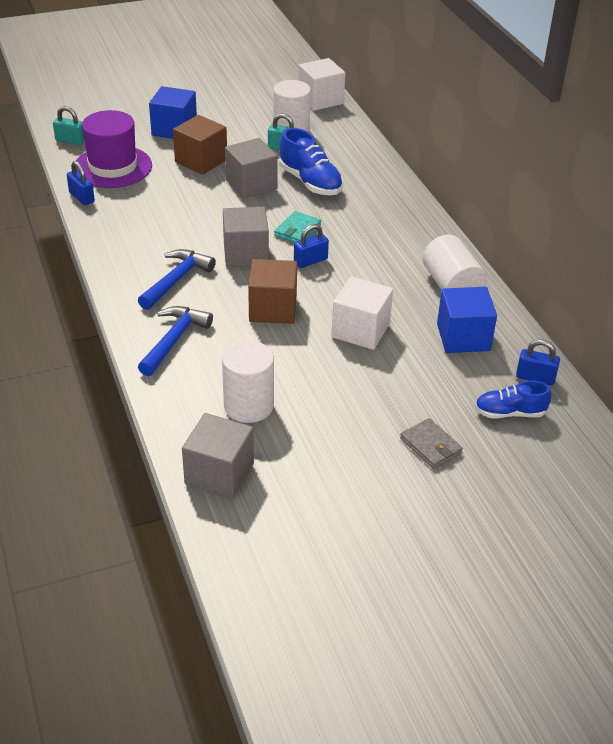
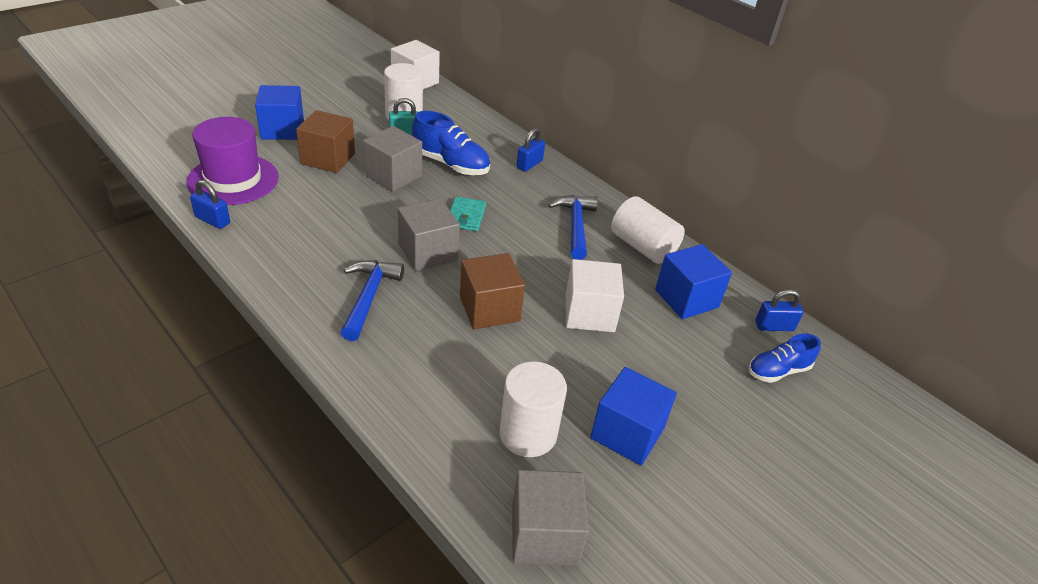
camera: 25 degrees left, 0 degrees up
turquoise padlock [53,106,85,145] -> none
blue hammer [138,306,213,377] -> blue hammer moved to [548,195,598,260]
blue padlock [294,224,329,268] -> blue padlock moved to [517,128,545,172]
grey wallet [400,418,463,469] -> none
none -> blue cube [590,367,677,465]

